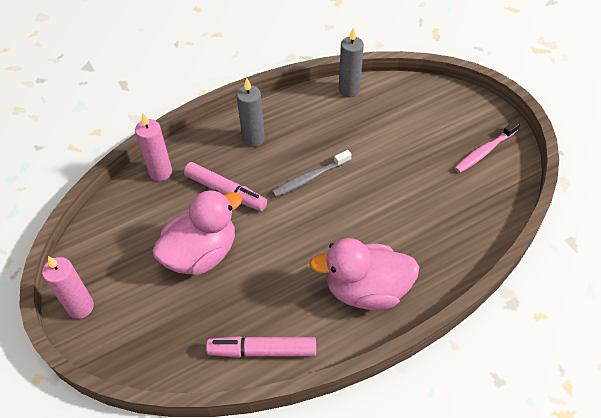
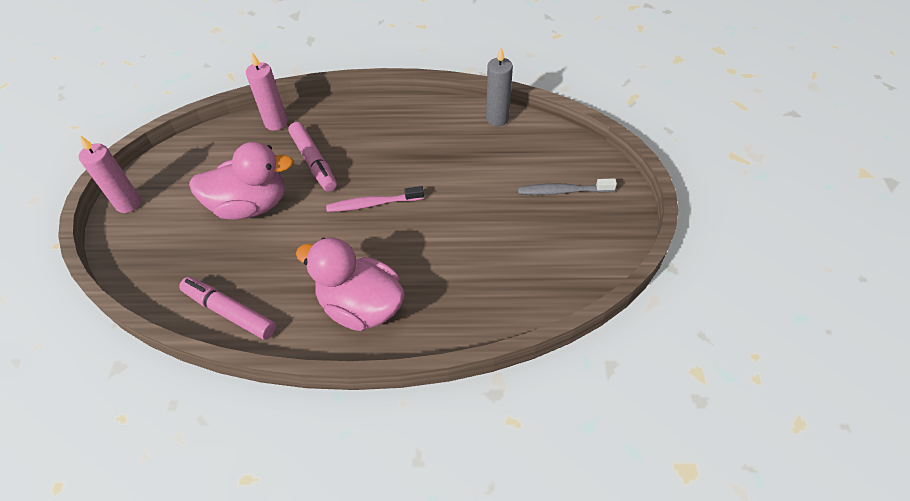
camera: 30 degrees right, 0 degrees up
grey candle [237,78,265,147] -> none
grey toothbrush [272,150,351,197] -> grey toothbrush moved to [518,178,617,195]
pink toothbrush [455,121,520,173] -> pink toothbrush moved to [326,186,424,212]

